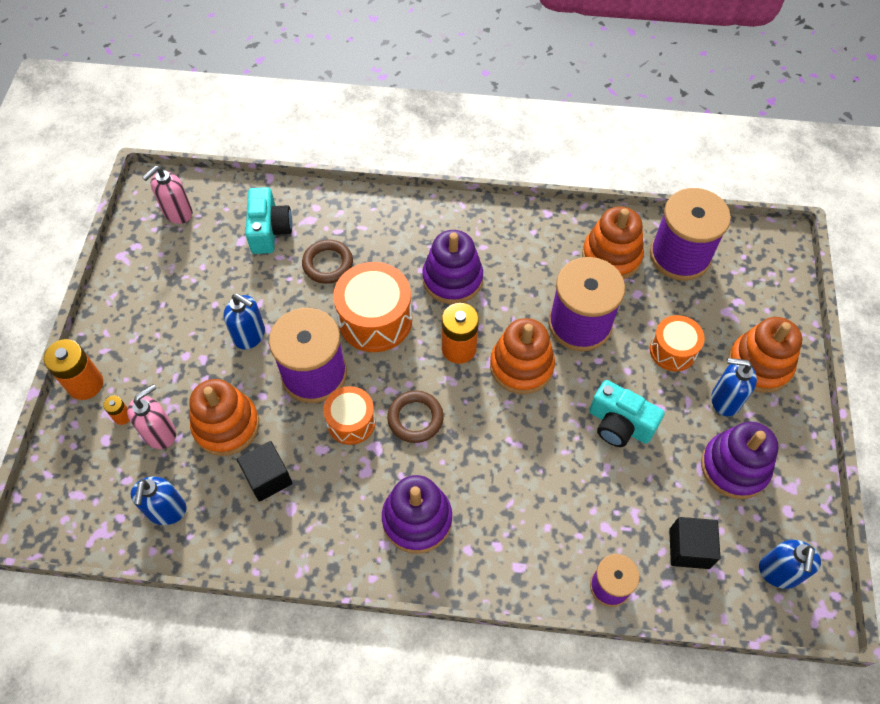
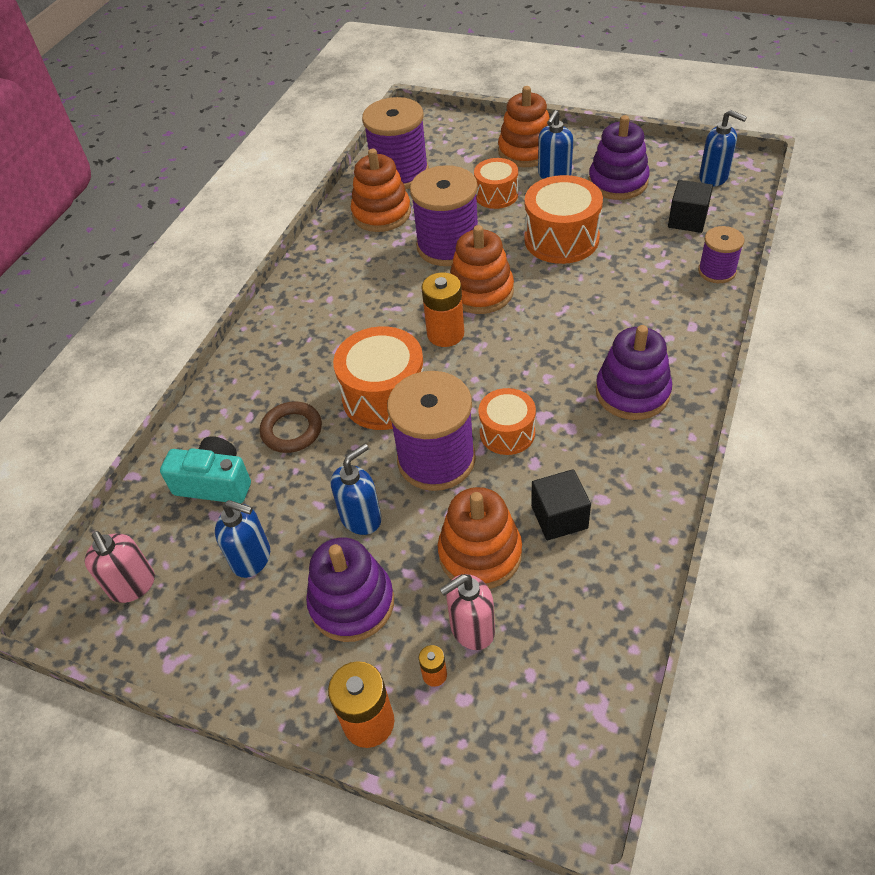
camera: 70 degrees left, 10 degrees down
pink soap dispenser [127,384,176,449] -> pink soap dispenser turned 90 degrees counterclockwise [440,574,495,650]
blue soap dispenser [131,476,187,525] -> blue soap dispenser moved to [215,500,270,578]
brown ring [387,391,444,443] -> none
purple stacking toy [422,230,483,304] -> purple stacking toy moved to [306,537,394,642]
turquoise camera [589,380,665,447] -> orange drum [524,175,603,264]

